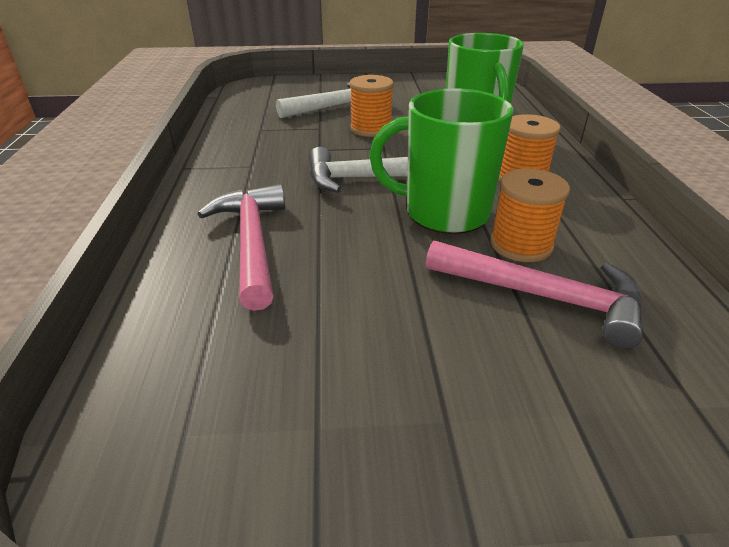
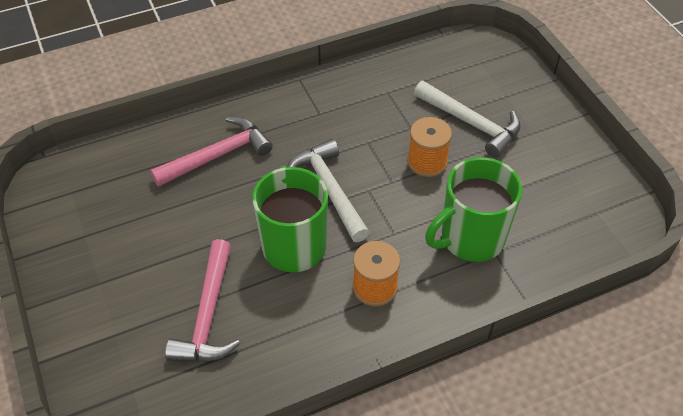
camera: 70 degrees right, 15 degrees up
orange spool [490,169,570,262] -> none

